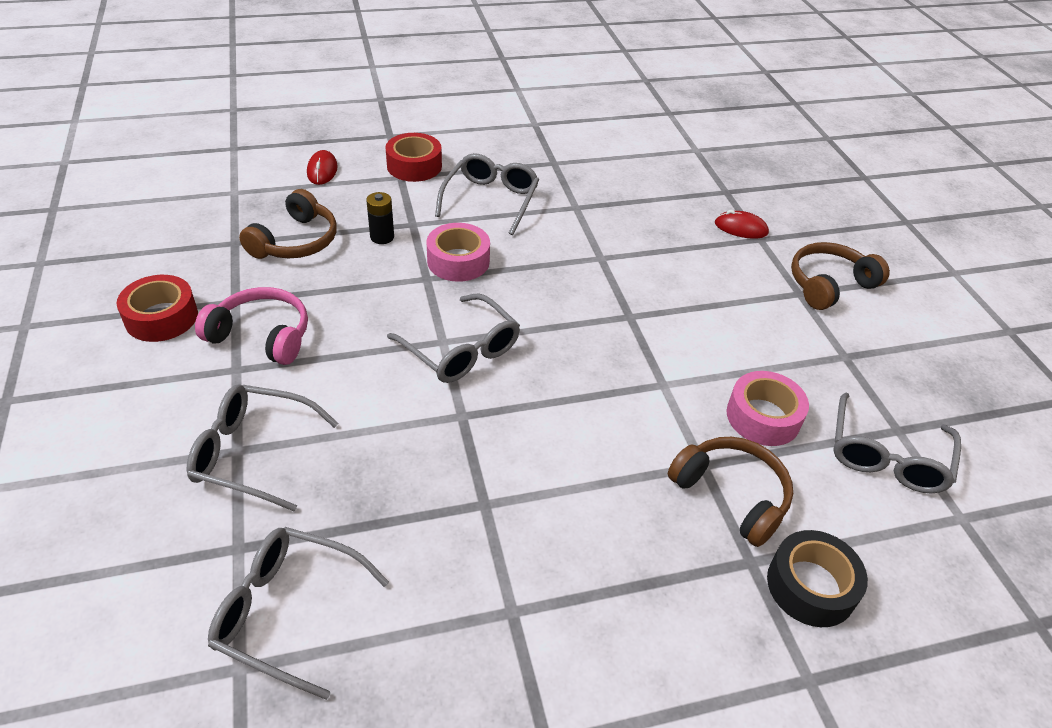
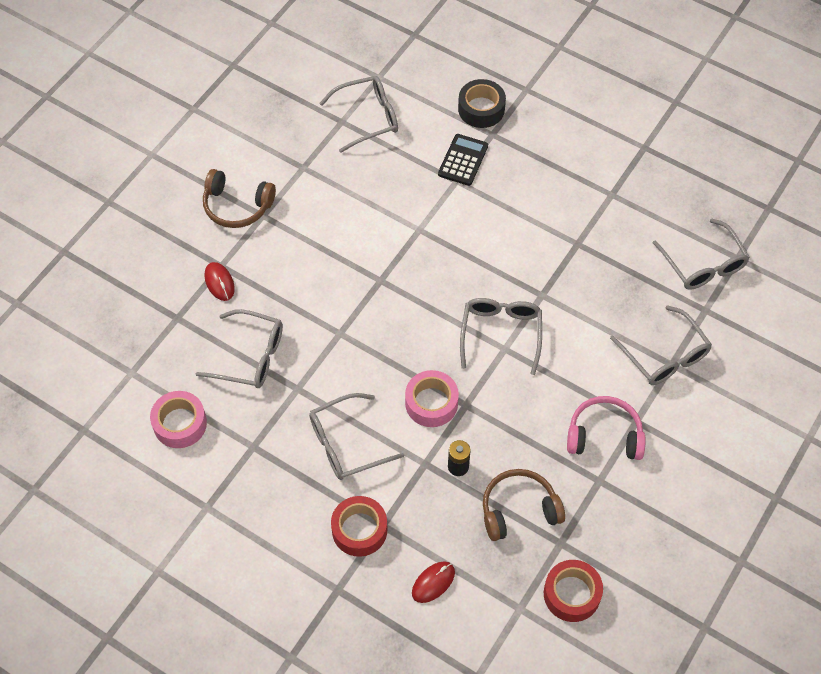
camera: 130 degrees left, 15 degrees up
red tape [117,275,198,342] -> red tape moved to [544,560,603,622]
pink headphones [195,287,308,365] -> pink headphones turned 120 degrees clockwise [567,396,646,460]
brown headphones [668,437,793,547] -> black calculator [438,134,488,186]
pink tape [727,371,809,446] -> pink tape moved to [150,391,207,448]
none -> grey glasses [196,309,283,388]

